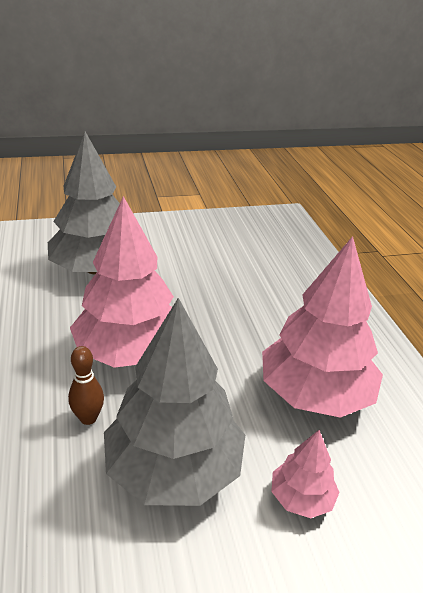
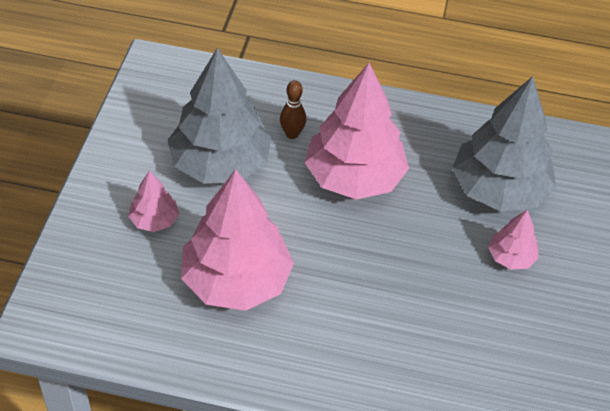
camera: 115 degrees right, 15 degrees up
none -> pink tree [488,210,539,270]

